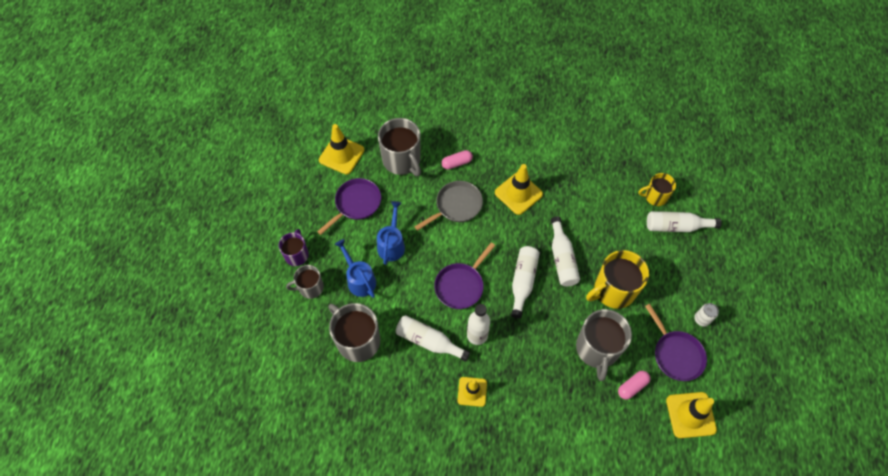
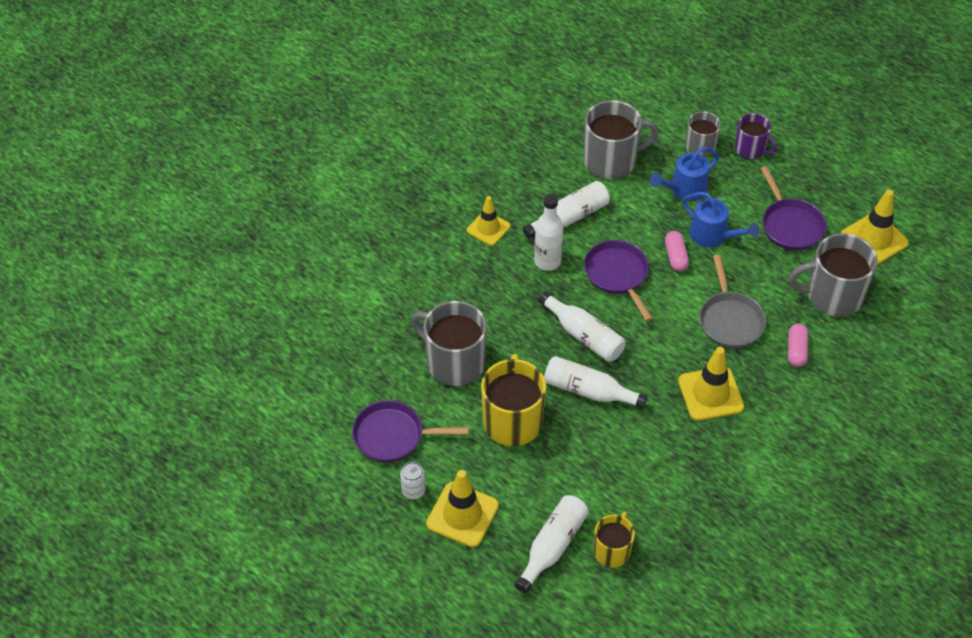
camera: 120 degrees right, 10 degrees down
blue watering can [335,239,376,298] -> blue watering can turned 150 degrees clockwise [650,147,719,201]
pink capsule [618,371,650,400] -> pink capsule moved to [665,231,689,271]
yellow traffic cone [666,392,717,438] -> yellow traffic cone moved to [426,470,499,547]

